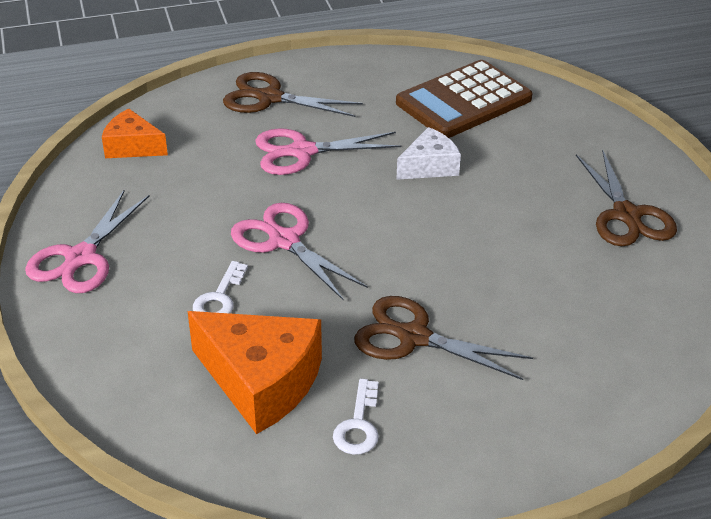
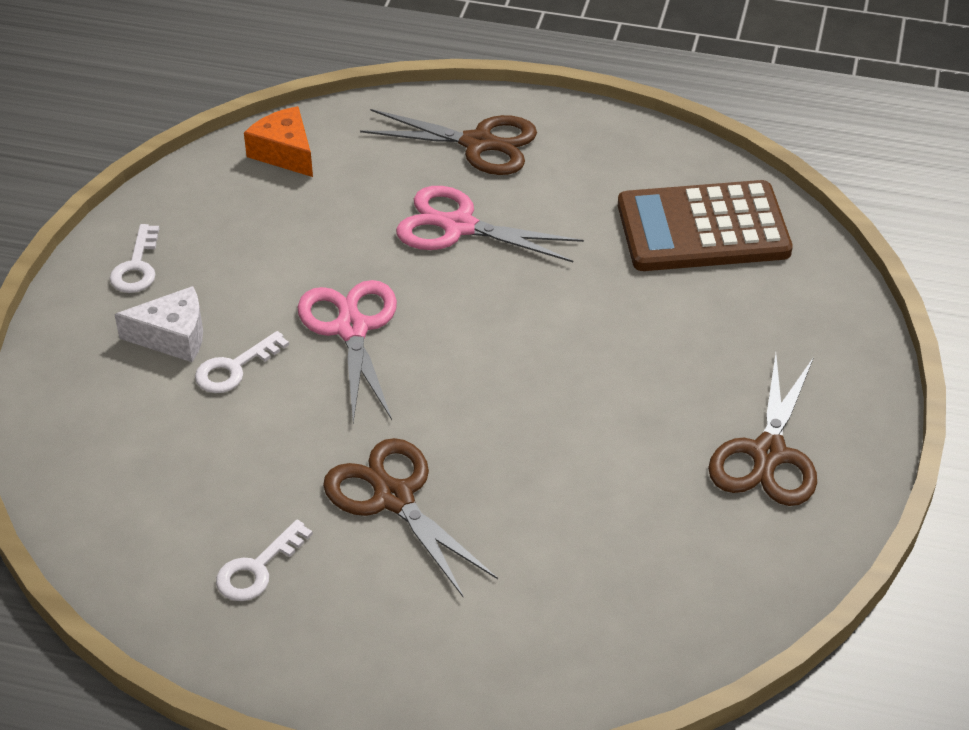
camera: 30 degrees right, 5 degrees up
pink scissors [25,190,150,293] -> white key [110,224,159,293]
orange cheese [188,311,322,434] -> none
brown scissors [223,72,363,117] -> brown scissors turned 150 degrees clockwise [360,109,537,175]
white cheese [396,127,461,180] -> white cheese moved to [114,286,203,362]

